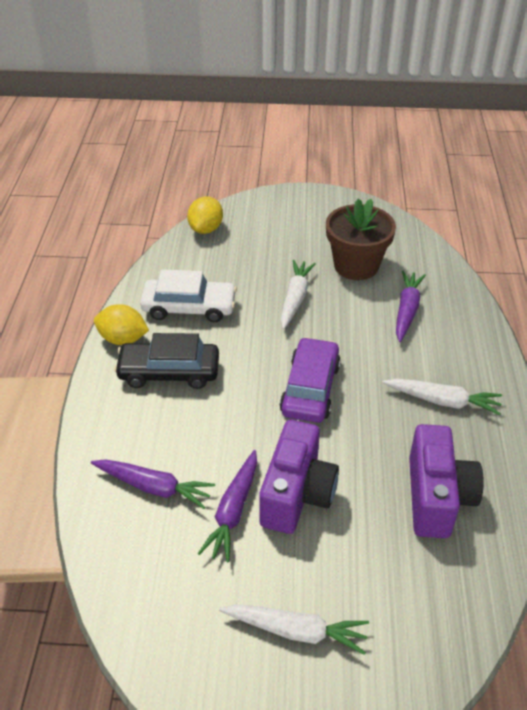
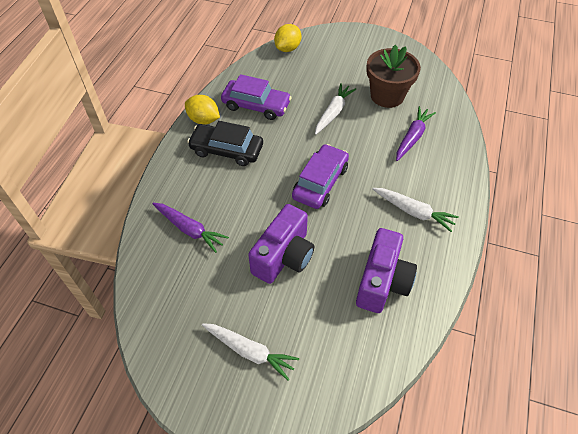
camera: 15 degrees right, 10 degrees up
white car [140,270,237,323] -> purple car [221,74,292,120]
purple carrot [198,450,257,562] -> none

